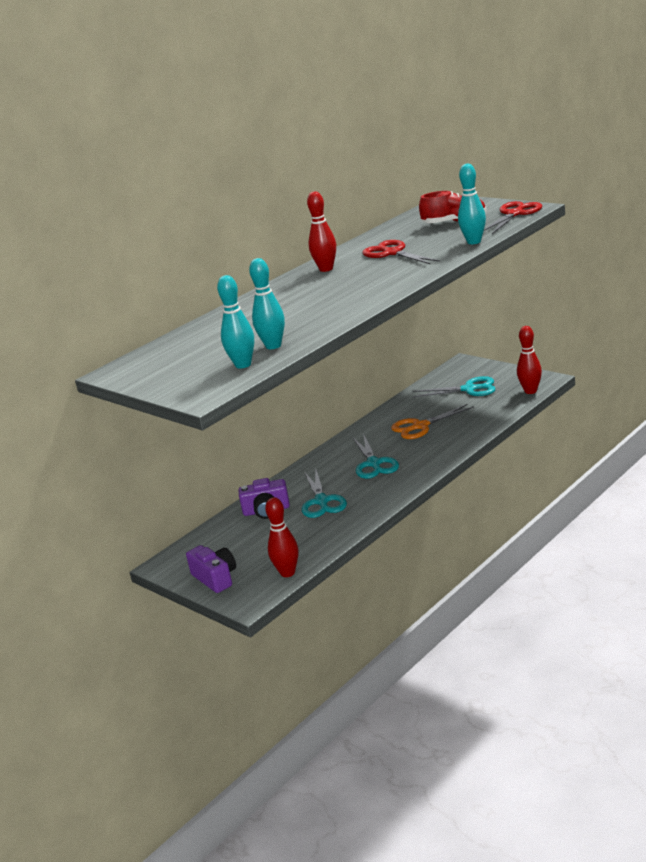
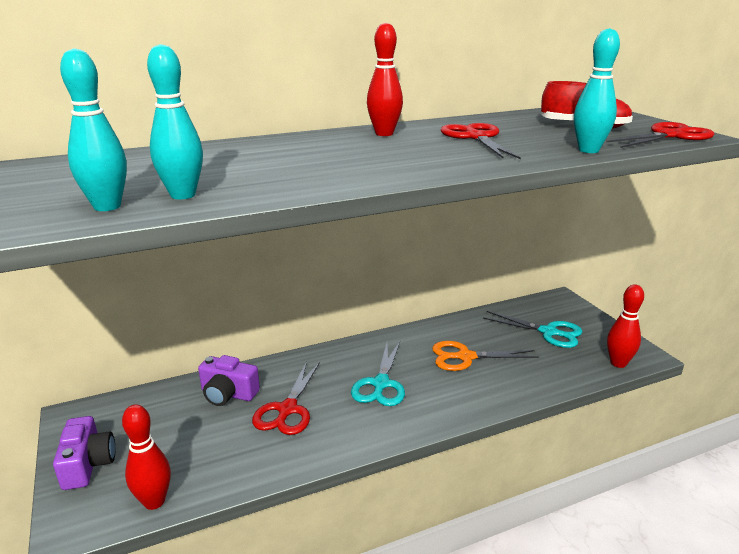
camera: 20 degrees right, 0 degrees up
turquoise scissors [302,469,347,518] -> red scissors [252,361,320,435]

